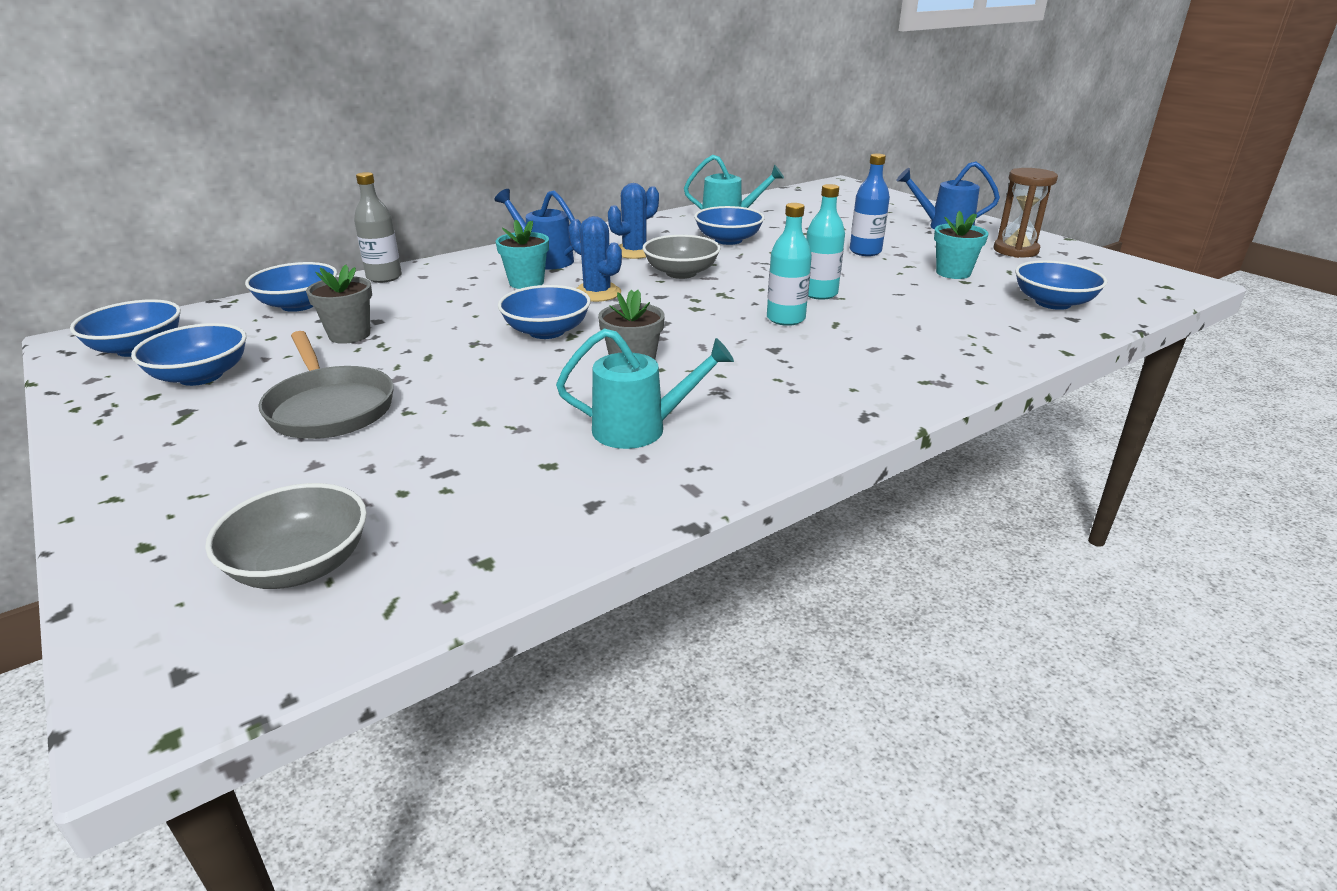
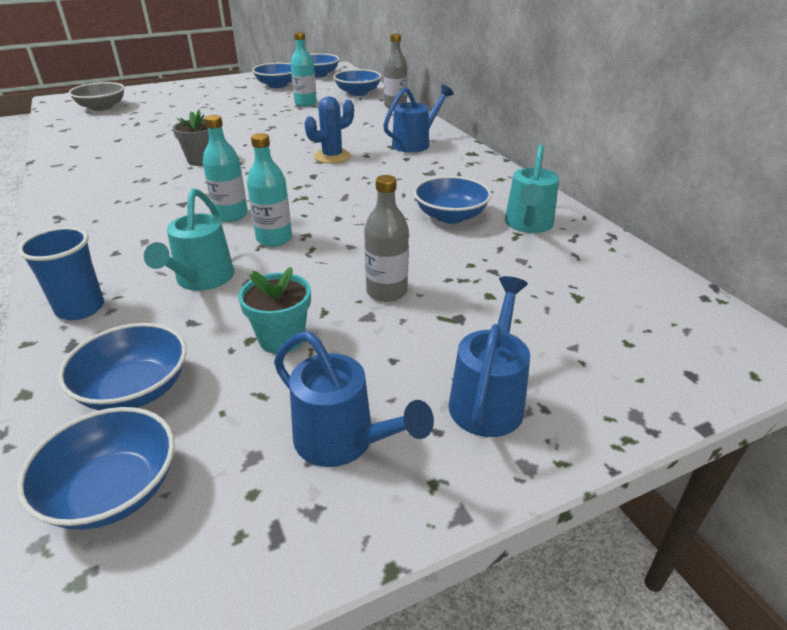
camera: 100 degrees right, 5 degrees up
grey pan [258,331,394,439] -> none
grey flower pot [306,265,372,344] -> turquoise bottle [291,32,317,107]
turquoise flower pot [496,219,549,289] -> none
blue bowl [498,285,591,339] -> blue bowl moved to [17,407,175,530]
turquoise watering can [556,328,734,449] -> turquoise watering can moved to [144,188,234,291]
blue cactus [608,183,659,259] -> none
grey bowl [643,235,721,279] -> none
blue bottle [850,154,890,256] -> grey bottle [364,175,409,302]
brown hourglass [994,168,1058,258] -> blue watering can [274,331,434,467]
none -> blue cup [18,227,104,320]

